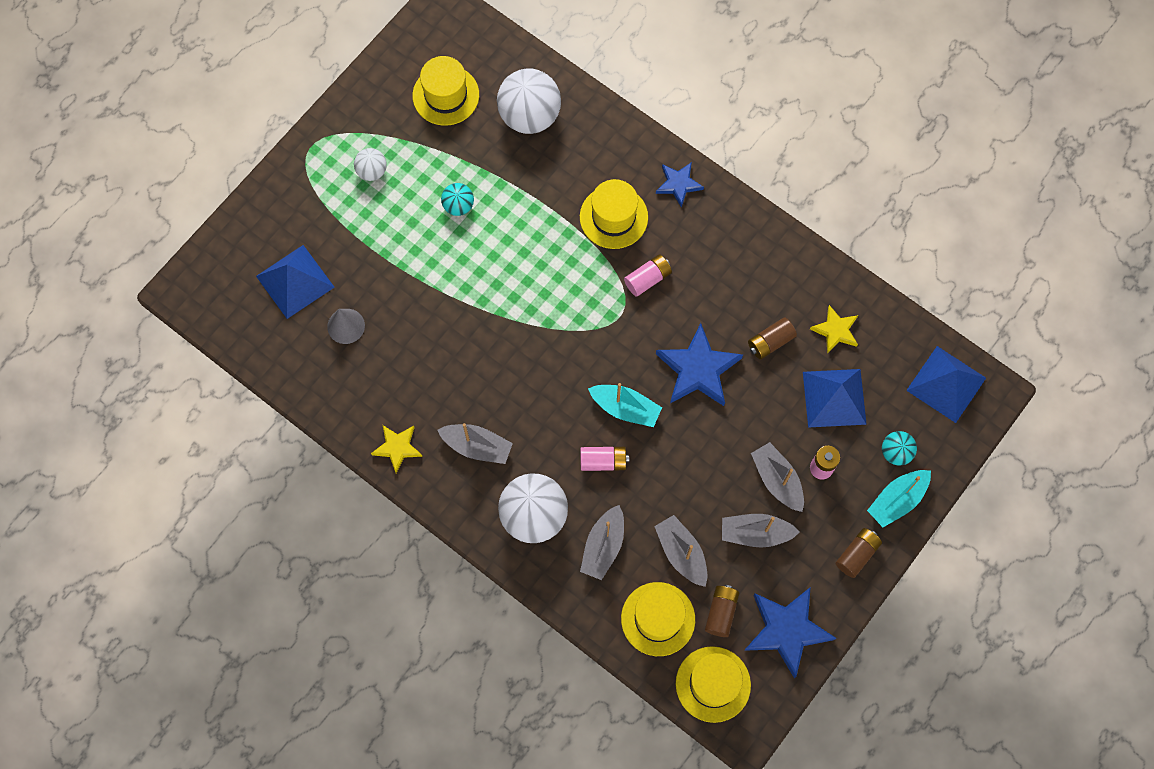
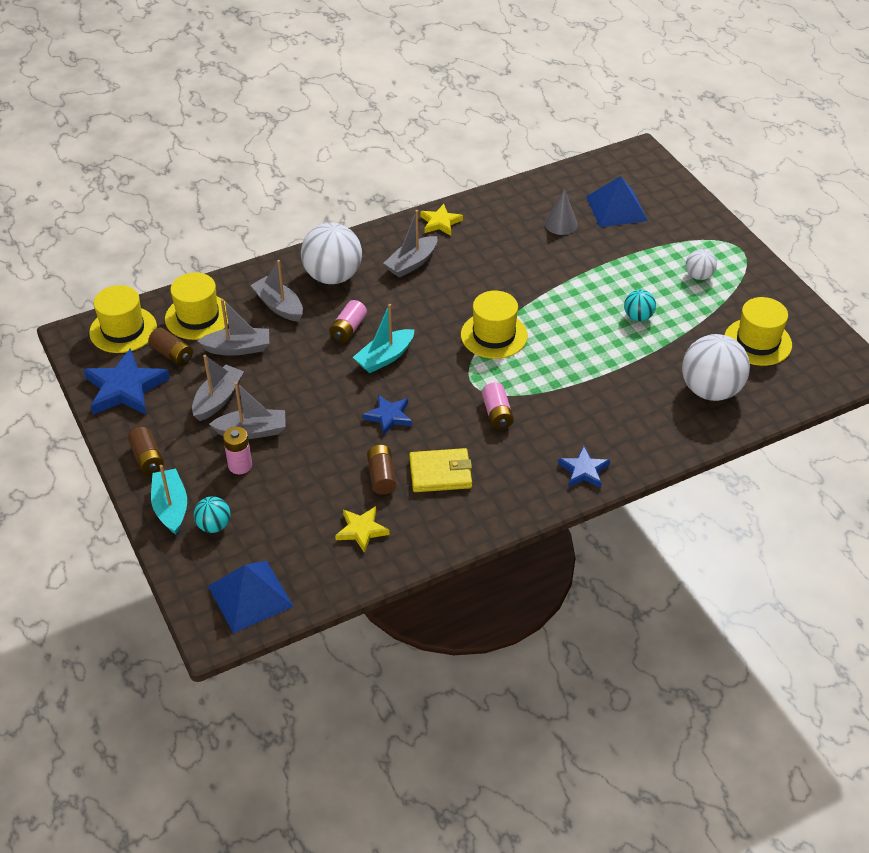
camera: 115 degrees right, 25 degrees down
yellow hat [580,179,648,249] -> yellow hat moved to [461,291,528,359]
blue star [656,323,743,406] -> blue star [363,395,412,435], size x0.58
blue pyramid [803,369,867,428] -> none
none -> yellow wallet [409,448,472,492]

